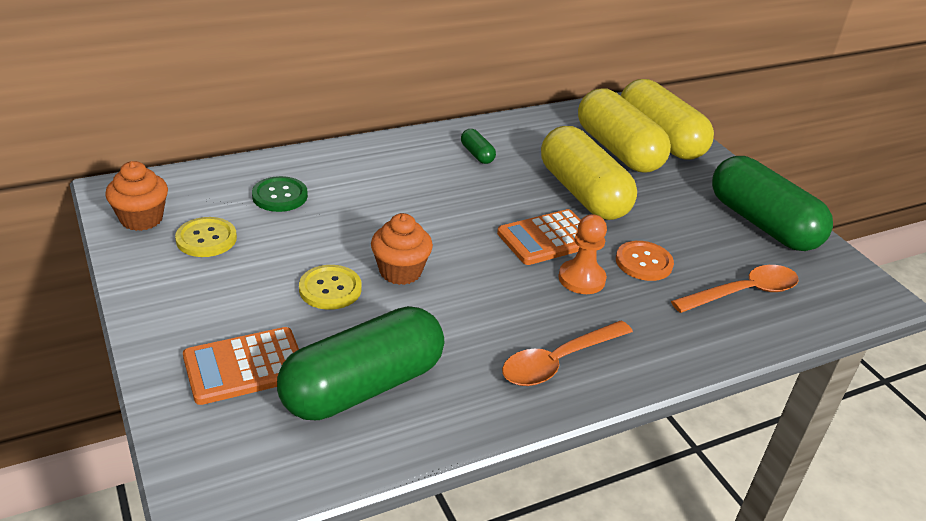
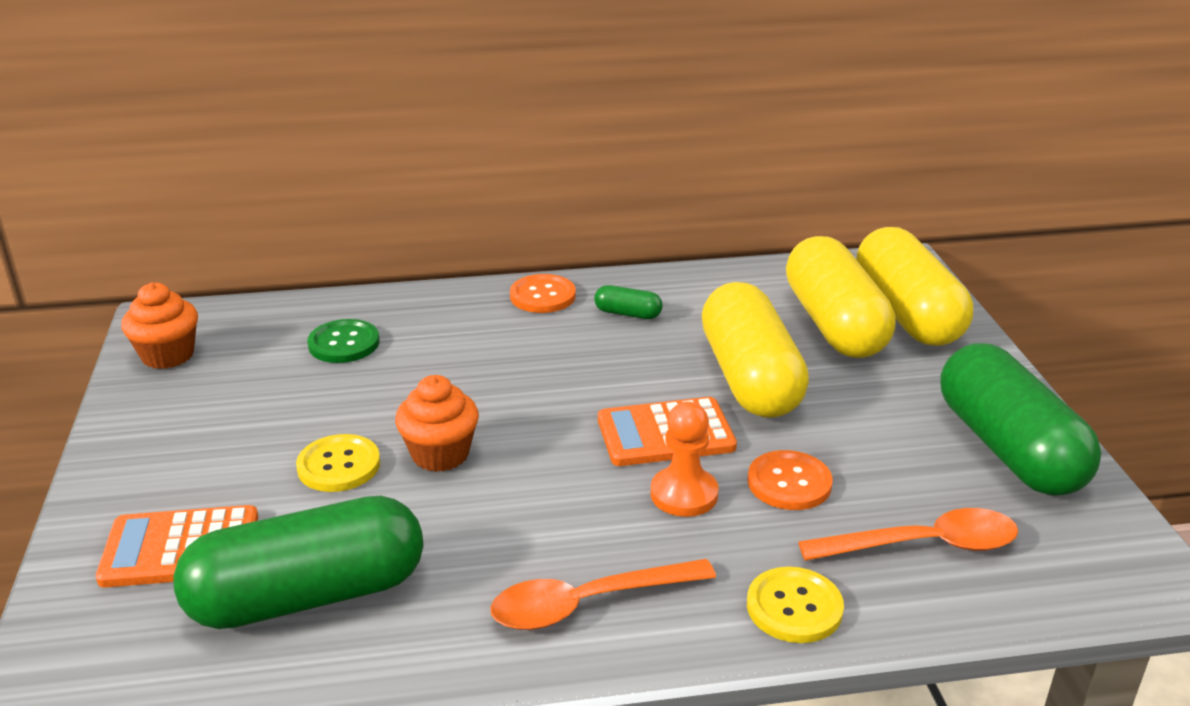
camera: 20 degrees right, 5 degrees down
yellow button [175,217,237,257] -> yellow button moved to [747,567,844,643]
green capsule [461,129,496,164] -> green capsule turned 60 degrees counterclockwise [594,285,663,319]
none -> orange button [510,274,576,313]

